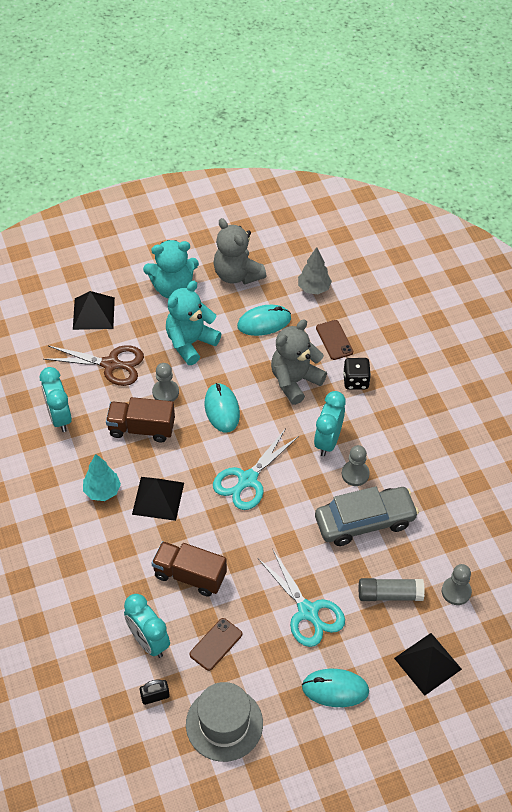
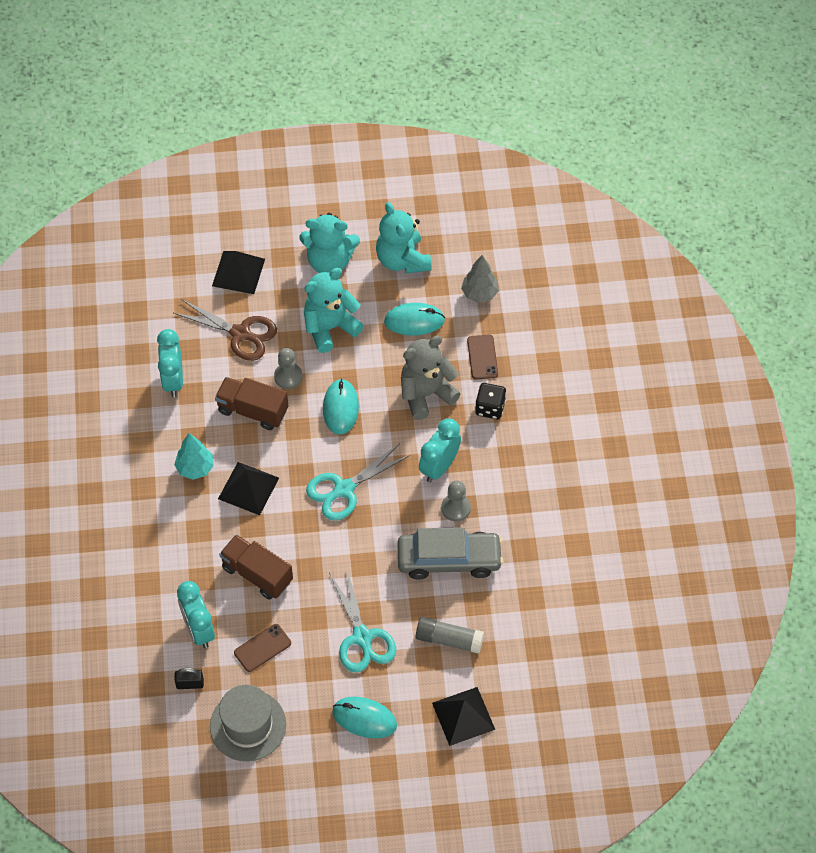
camera: 15 degrees right, 5 degrees up
grey teddy bear [213,218,266,285] -> turquoise teddy bear [376,202,432,274]
grey pawn [442,564,472,605] -> none

